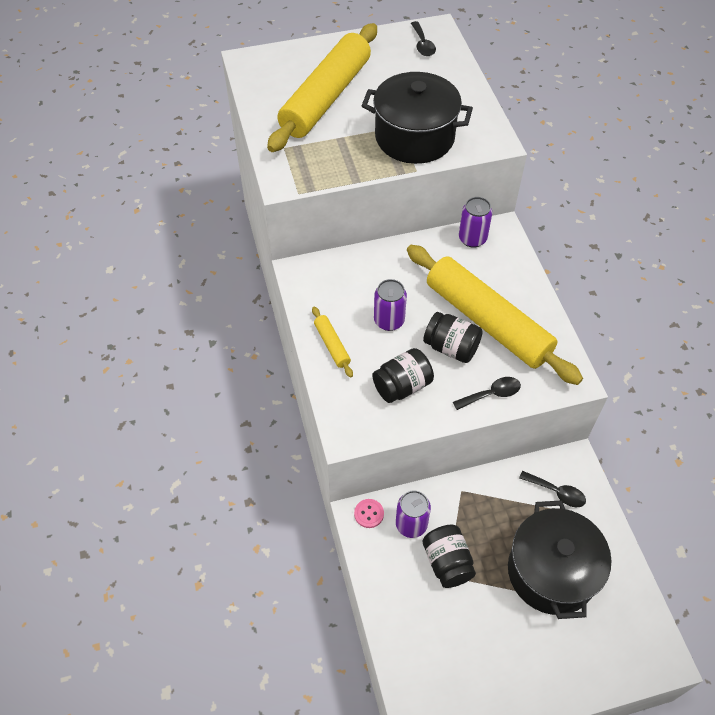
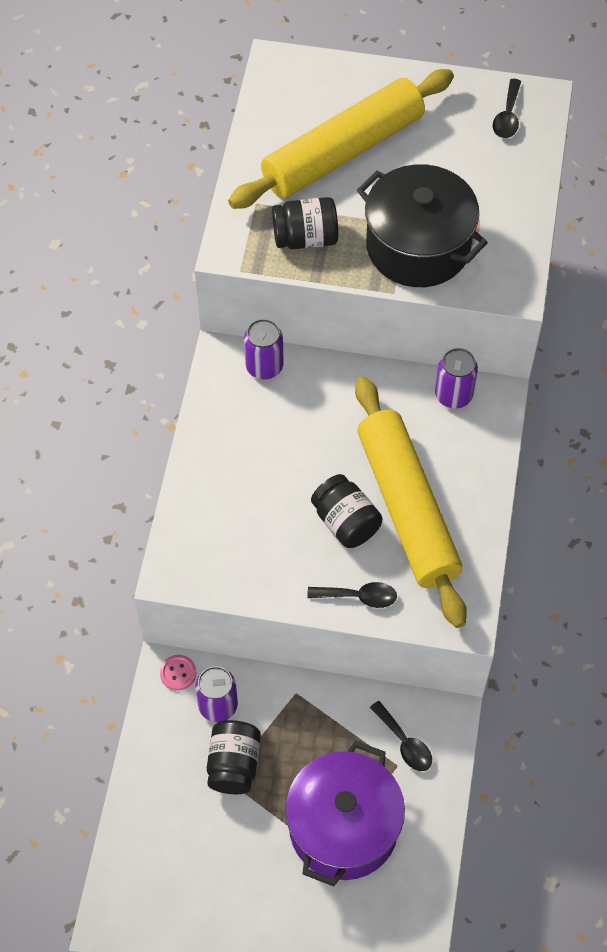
camera: 25 degrees right, 5 degrees up
yellow rolling pin [312,307,353,378] -> none
black jar [372,348,434,403] -> black jar moved to [272,197,338,249]
purple can [374,279,407,331] -> purple can moved to [244,319,284,380]
black pot [508,500,611,619] -> purple pot [285,741,405,886]

